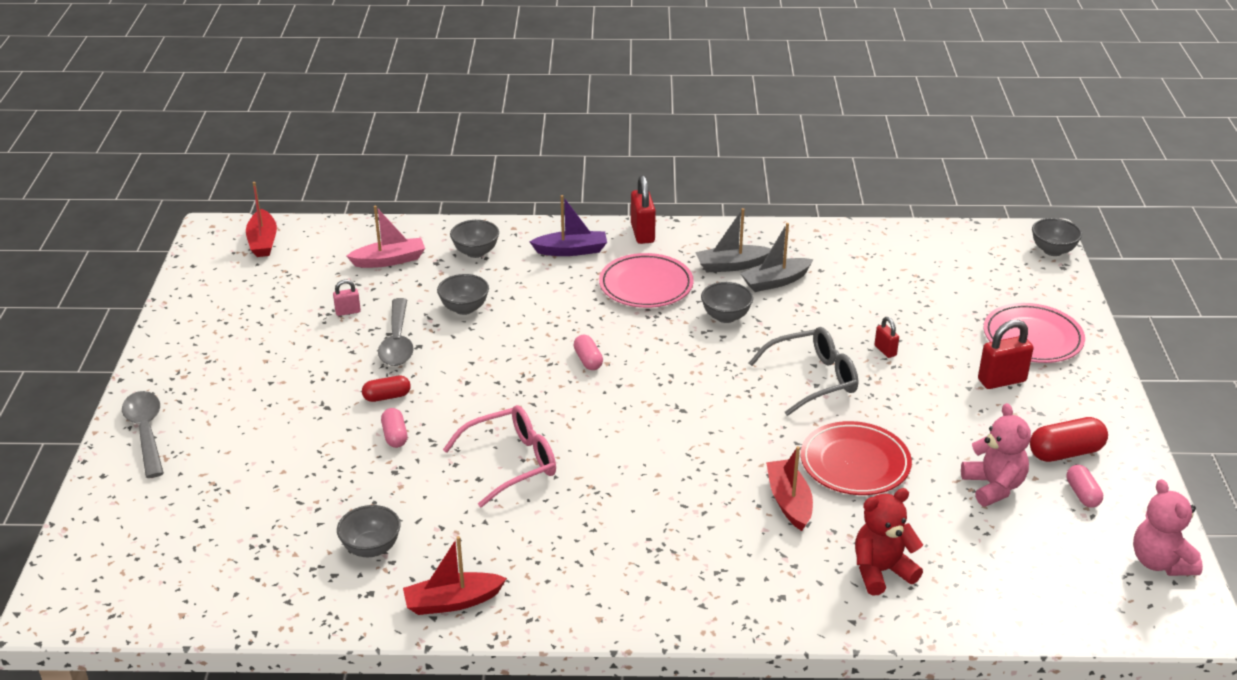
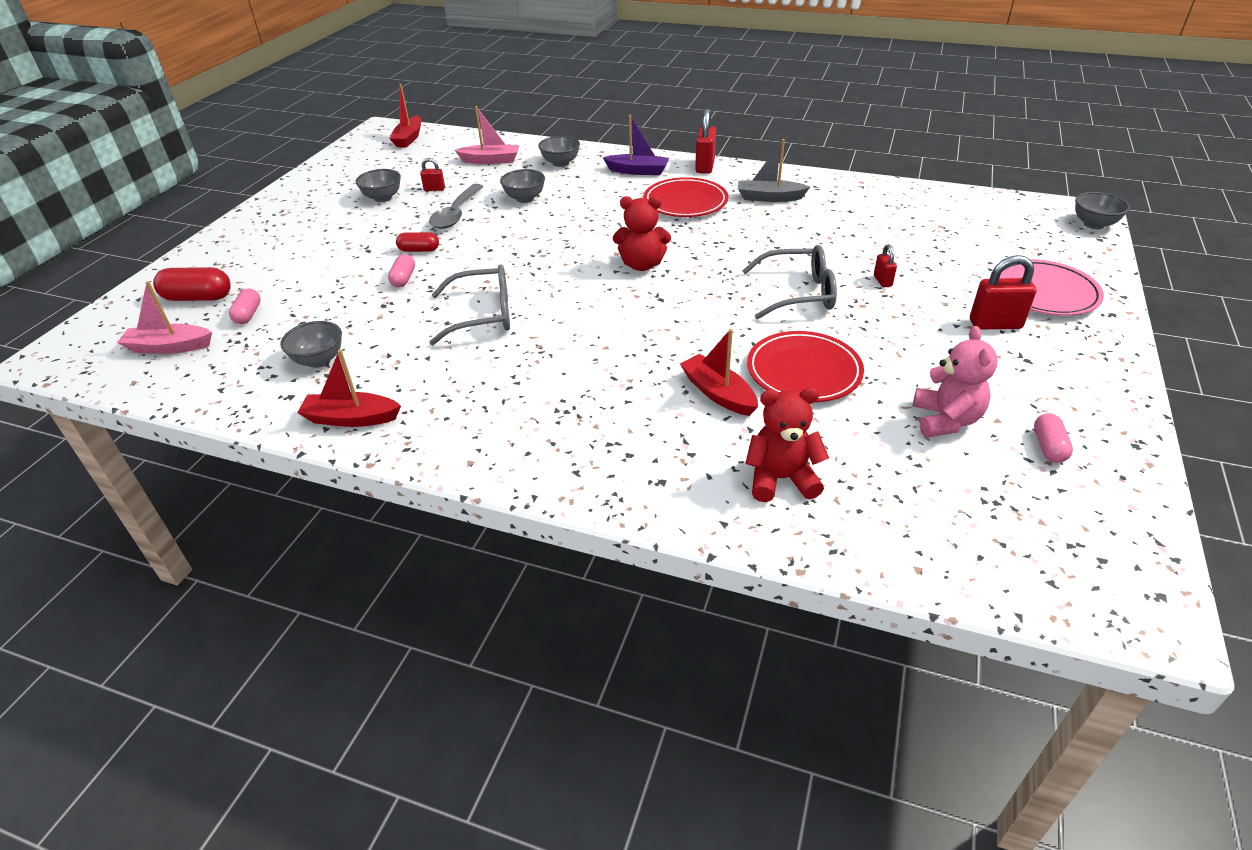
camera: 20 degrees right, 5 degrees up
grey spoon [122,391,164,478] -> none
pink padlock [333,280,361,316] -> red padlock [420,158,445,191]
pink glasses [443,405,556,507] -> grey glasses [429,264,510,345]
pink capsule [574,335,603,370] -> pink capsule moved to [229,288,261,324]
pink plate [599,253,694,308] -> red plate [643,177,728,217]
grey bowl [701,282,753,323] -> grey bowl moved to [355,169,401,202]
grey boat [740,223,814,292] -> none
red boat [766,446,813,531] -> red boat turned 45 degrees counterclockwise [680,329,758,416]
red capsule [1030,417,1108,462] -> red capsule moved to [153,267,231,301]
pink teddy bear [1133,479,1203,576] -> none
none -> pink boat [117,281,212,354]
none -> red teddy bear [613,196,671,271]

